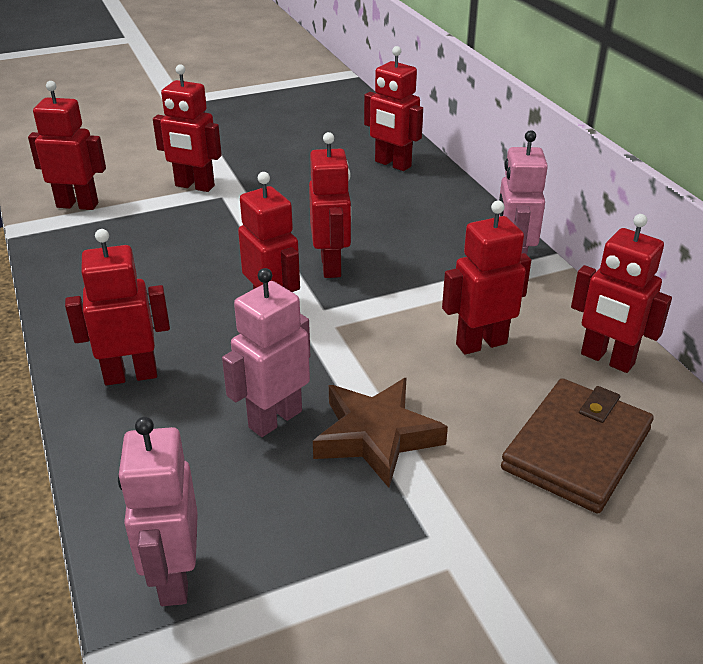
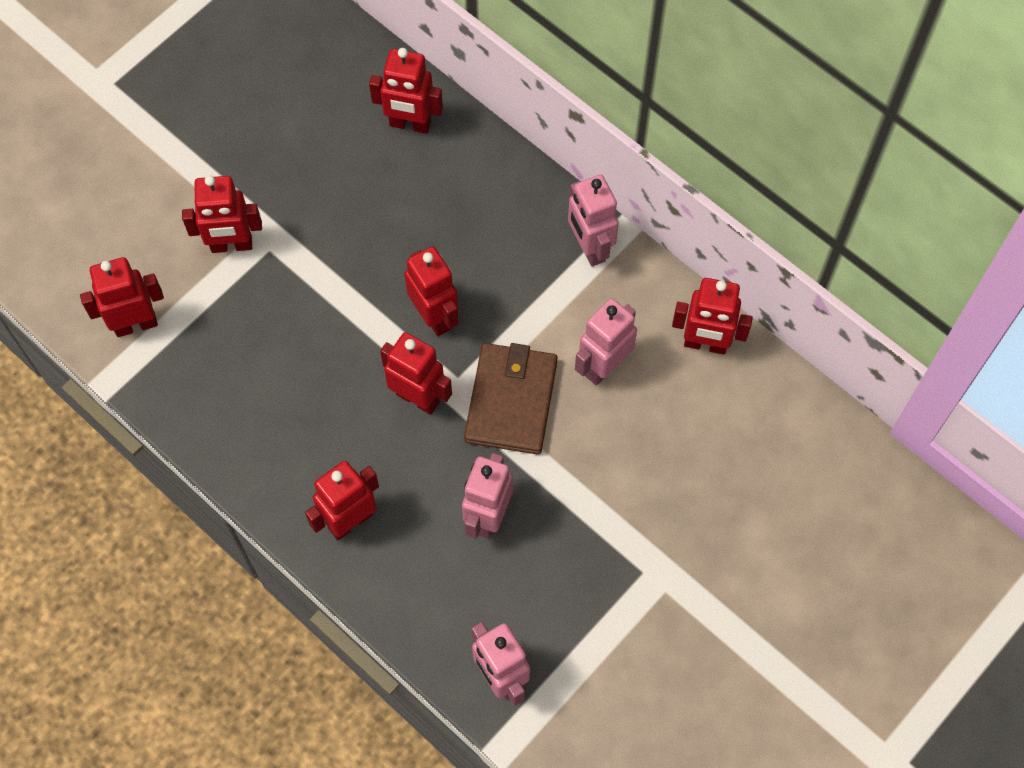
camera: 25 degrees left, 30 degrees up
brown star [313,377,448,488] -> none
red robot [442,201,531,355] -> pink robot [575,298,637,385]
brown wallet [501,378,654,514] -> brown wallet moved to [464,343,558,455]

